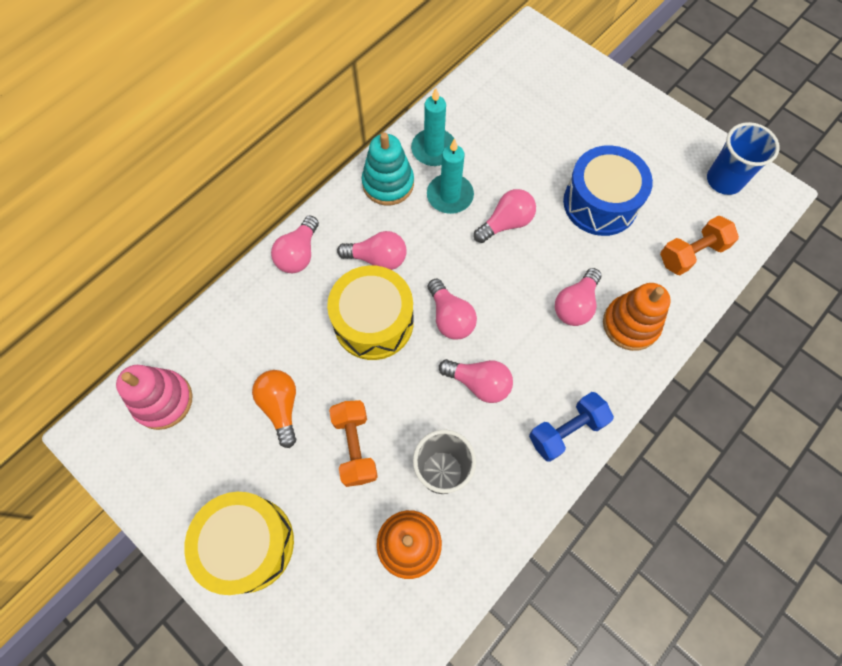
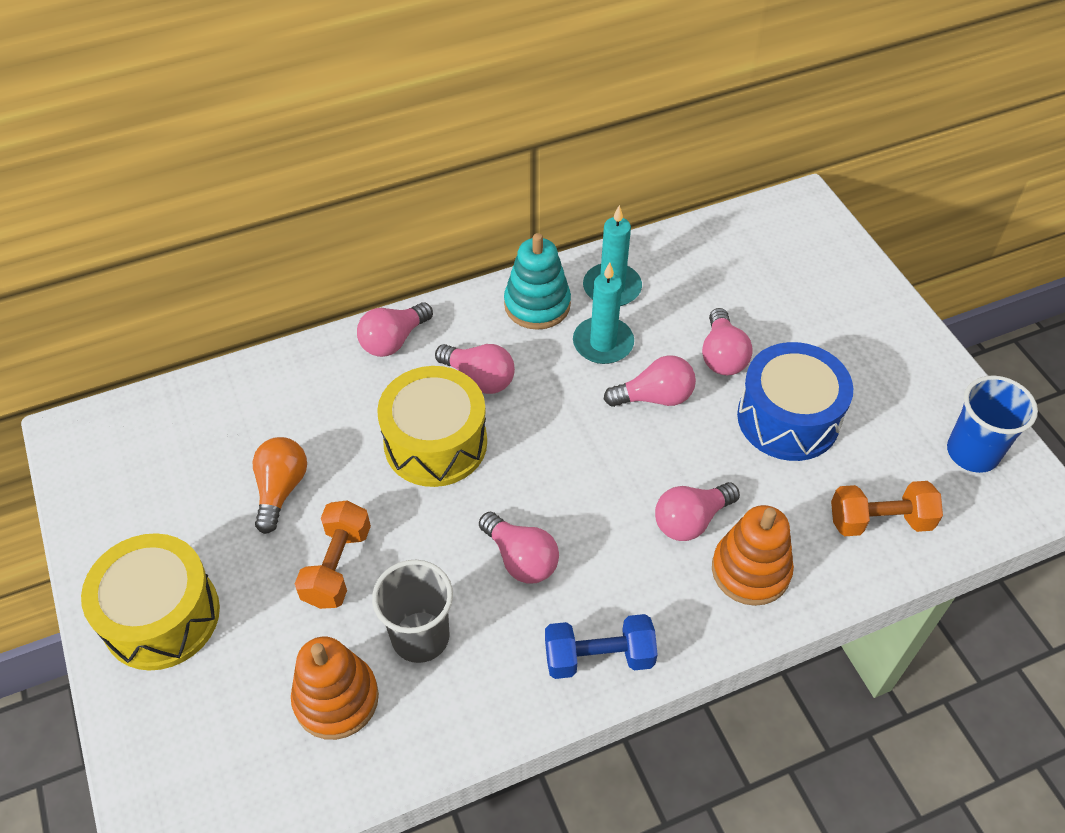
camera: 25 degrees right, 15 degrees down
pink stacking toy [116,365,193,430] -> none
pink light bulb [428,279,477,340] -> pink light bulb moved to [702,308,753,375]

